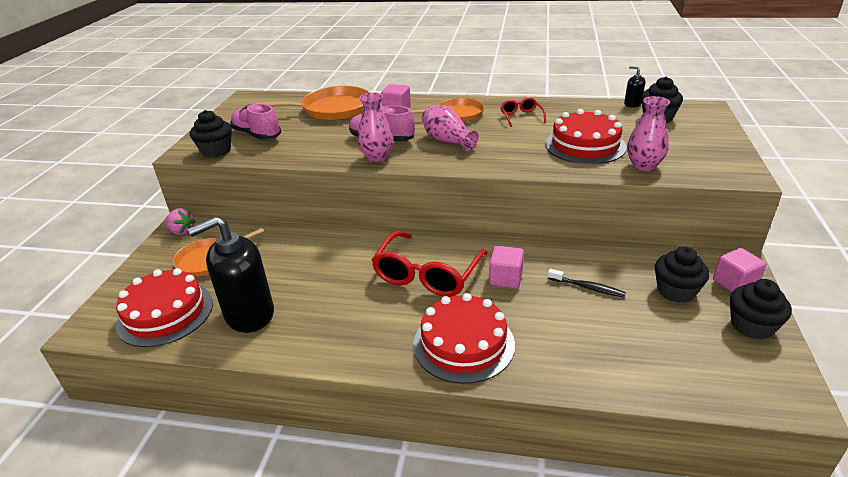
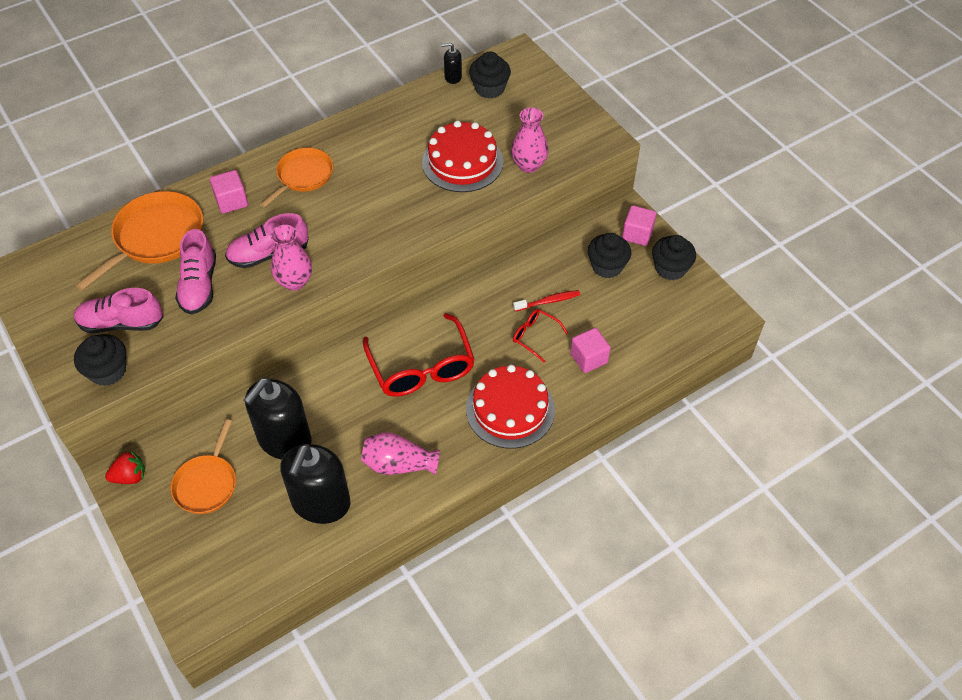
camera: 45 degrees left, 20 degrees up
red cake [116,268,213,347] -> none
pink strawberry [164,208,196,235] -> red strawberry [105,450,145,484]
pink vase [422,105,478,151] -> pink vase moved to [361,432,440,475]
pink cube [489,246,524,289] -> pink cube moved to [570,328,611,373]
red glasses [500,97,546,127] -> red glasses moved to [513,309,568,362]
black toothbrush [548,269,626,298] -> red toothbrush [513,290,580,311]
none -> pink shoe [175,229,216,314]
none -> black soap dispenser [244,378,311,460]

